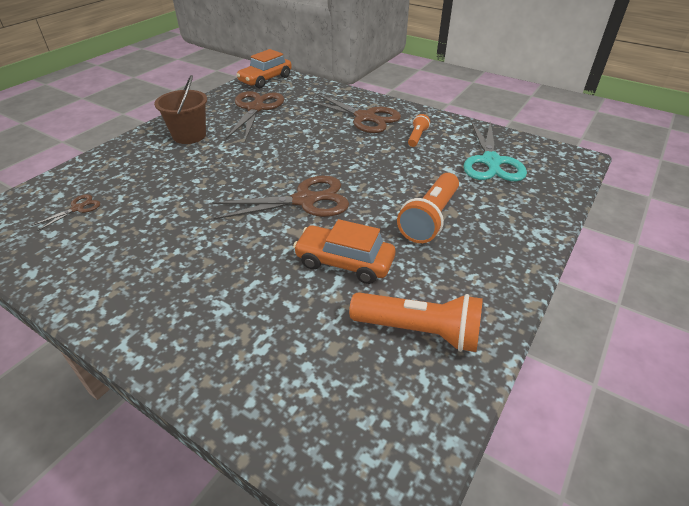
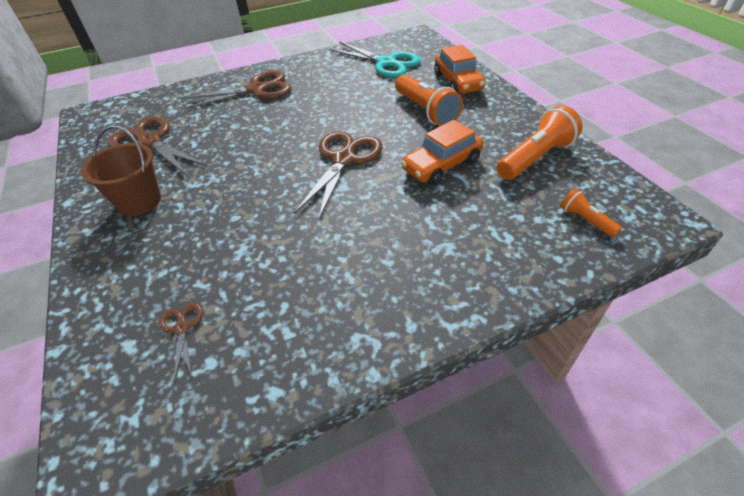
camera: 55 degrees left, 5 degrees up
orange car [236,49,292,88] -> orange car moved to [434,45,486,94]
orange flashlight [408,114,430,147] -> orange flashlight moved to [560,188,622,237]

